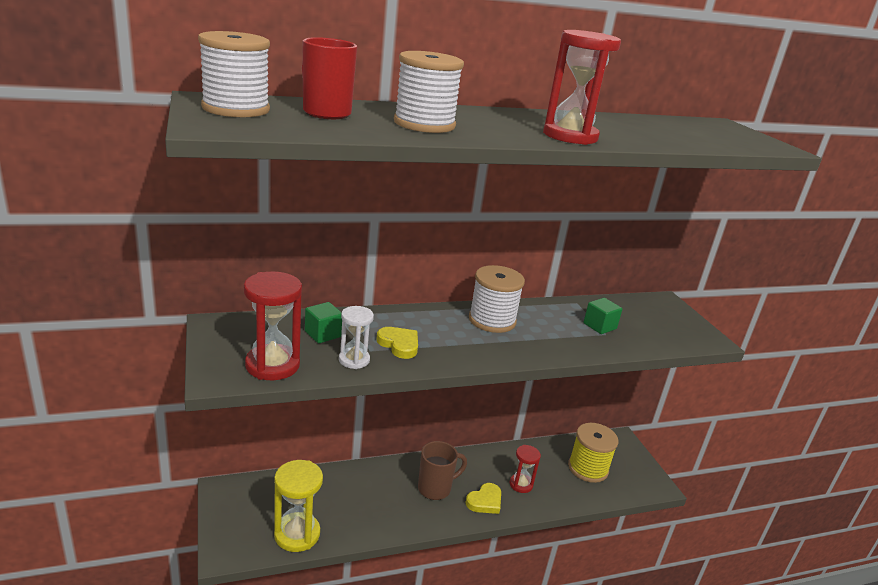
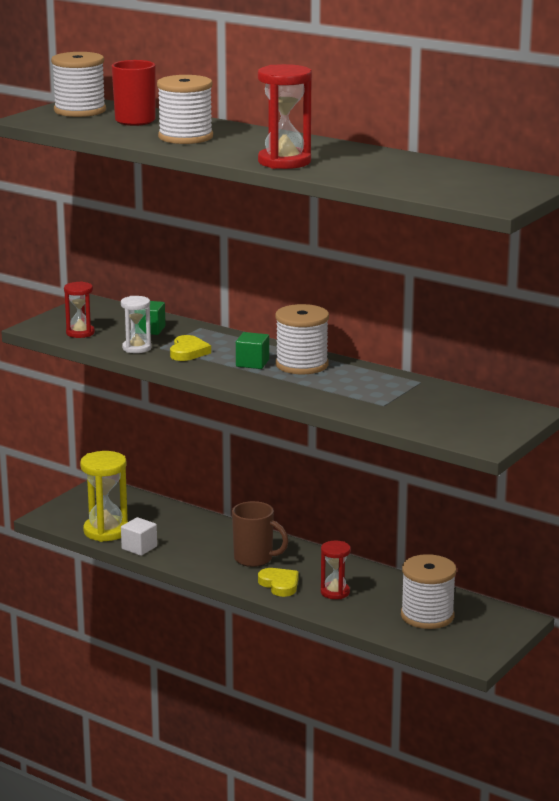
camera: 55 degrees right, 5 degrees down
red hourglass [244,271,302,380] -> red hourglass [64,281,95,338], size x0.61
yellow heart [465,483,501,514] -> yellow heart turned 135 degrees counterclockwise [258,568,299,597]
yellow spool [568,423,618,483] -> white spool [401,554,456,629]
green cube [583,298,623,334] -> green cube moved to [236,332,269,369]
none -> white cube [121,517,157,556]

